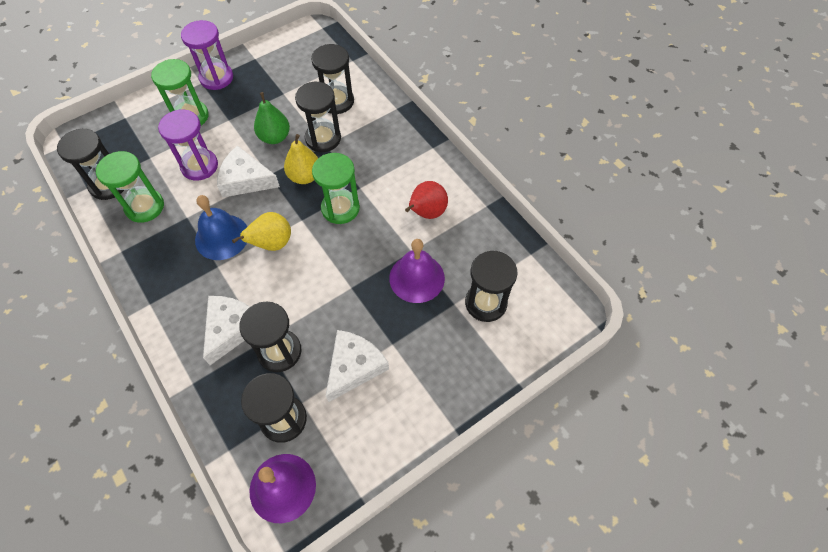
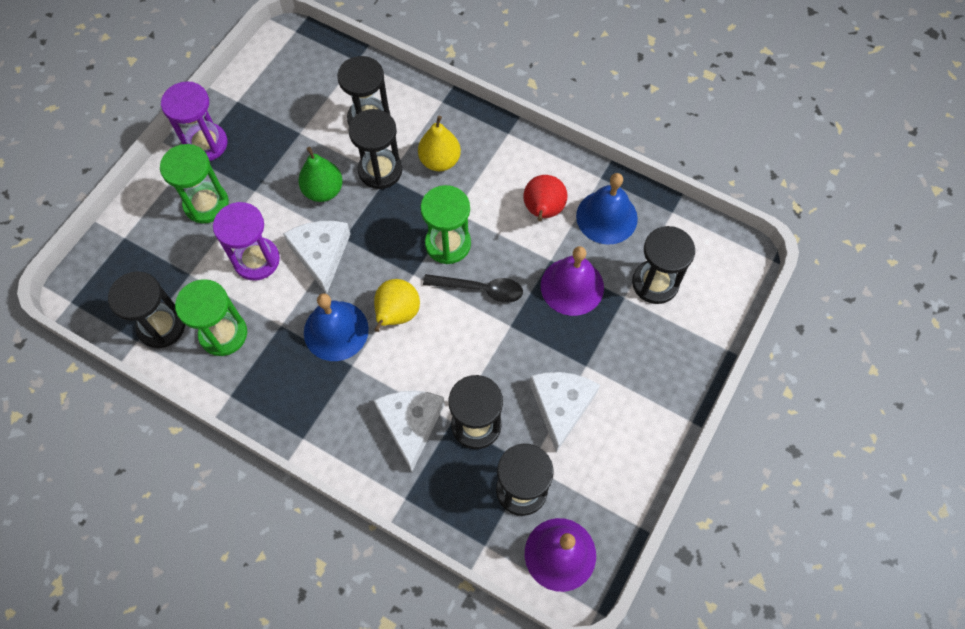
camera: 25 degrees left, 5 degrees up
white cheese [217,145,280,197] -> white cheese turned 90 degrees clockwise [283,221,350,294]
yellow pear [284,134,318,184] -> yellow pear moved to [418,116,461,171]
none -> black spoon [423,274,523,303]
none -> blue bell [576,173,638,245]

